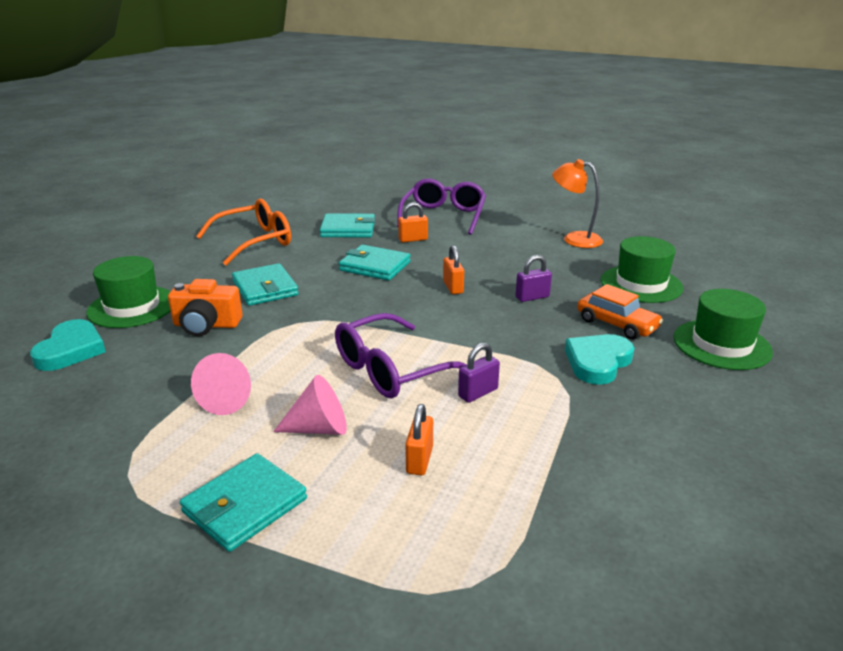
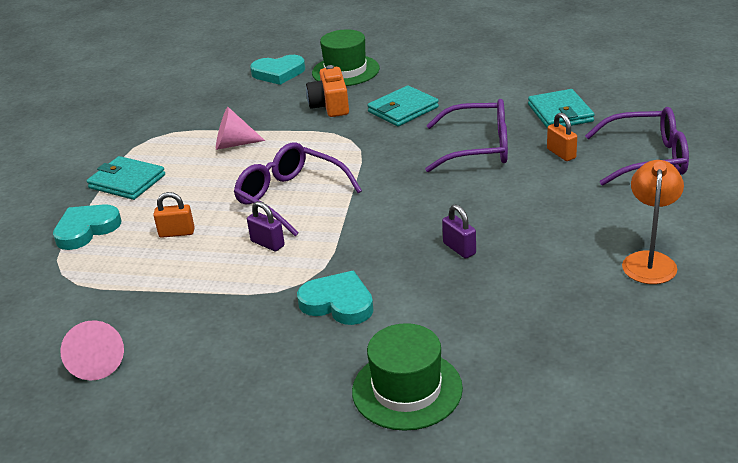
camera: 80 degrees right, 5 degrees up
orange glasses [196,198,291,266] -> none
pink cone [273,375,347,435] -> pink cone moved to [60,320,124,380]
turquoise wallet [339,245,411,281] -> purple glasses [425,99,508,172]
orange padlock [443,245,464,294] -> none
orange car [577,284,663,340] -> none
green hat [601,236,683,303] -> none
none -> turquoise heart [53,204,121,250]

